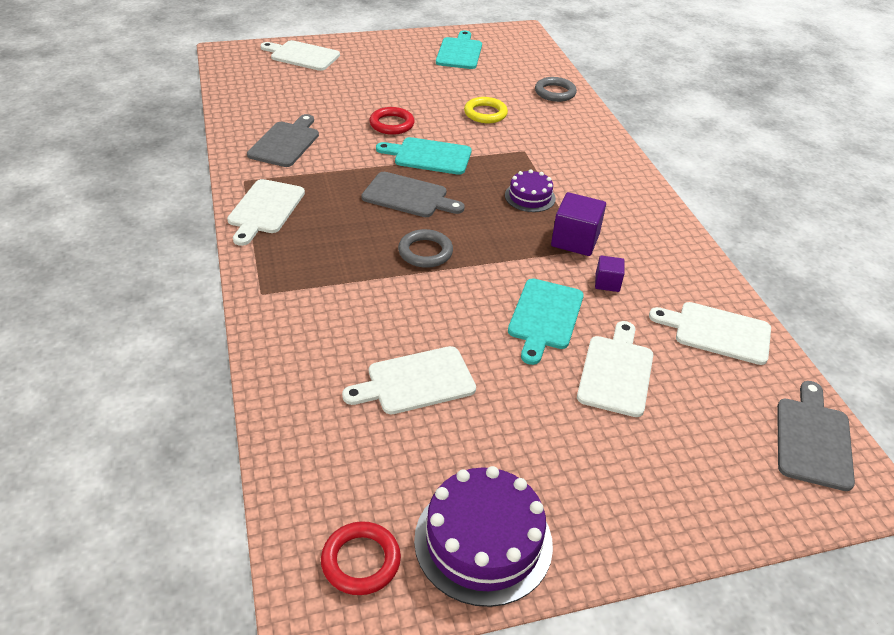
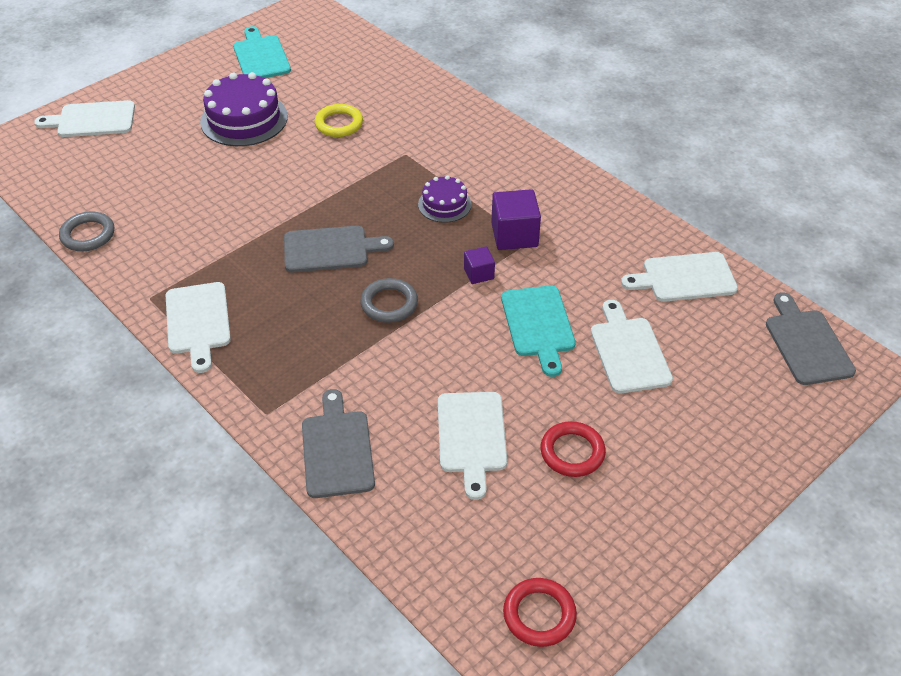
camera: 25 degrees left, 5 degrees up
grey cutting board [247,114,319,167] -> grey cutting board moved to [302,389,375,498]
white cutting board [342,346,476,414] -> white cutting board turned 45 degrees counterclockwise [438,392,507,500]
red ring [369,107,415,135] -> red ring moved to [541,421,606,477]
turquoise cutting board [376,137,472,175] -> none
purple cake [414,466,553,607] -> purple cake moved to [200,72,288,146]
grey ring [535,77,577,102] -> grey ring moved to [59,211,114,251]
purple cube [595,255,624,292] -> purple cube moved to [464,246,495,284]

